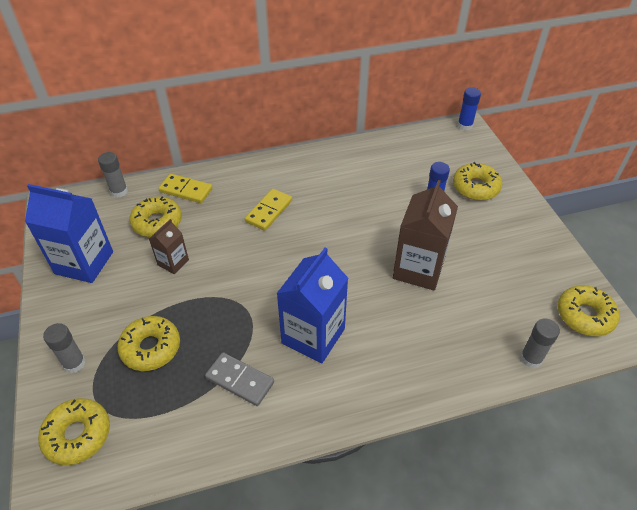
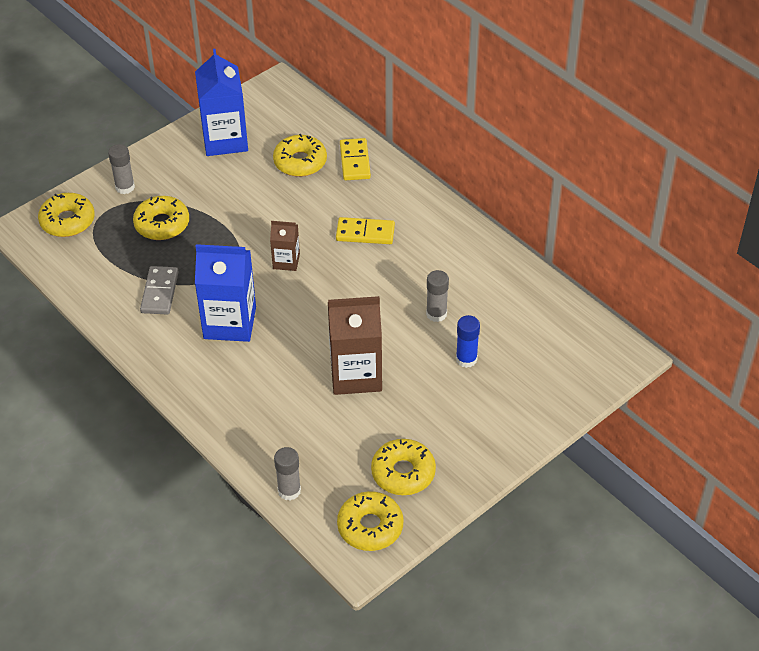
camera: 65 degrees right, 0 degrees up
grey glue stick [98,152,128,198] -> grey glue stick moved to [426,270,449,322]
brown carton [149,219,189,274] -> brown carton moved to [270,221,300,271]
yellow donut [453,162,502,200] -> yellow donut moved to [371,439,436,495]
blue glue stick [457,88,481,130] -> none

